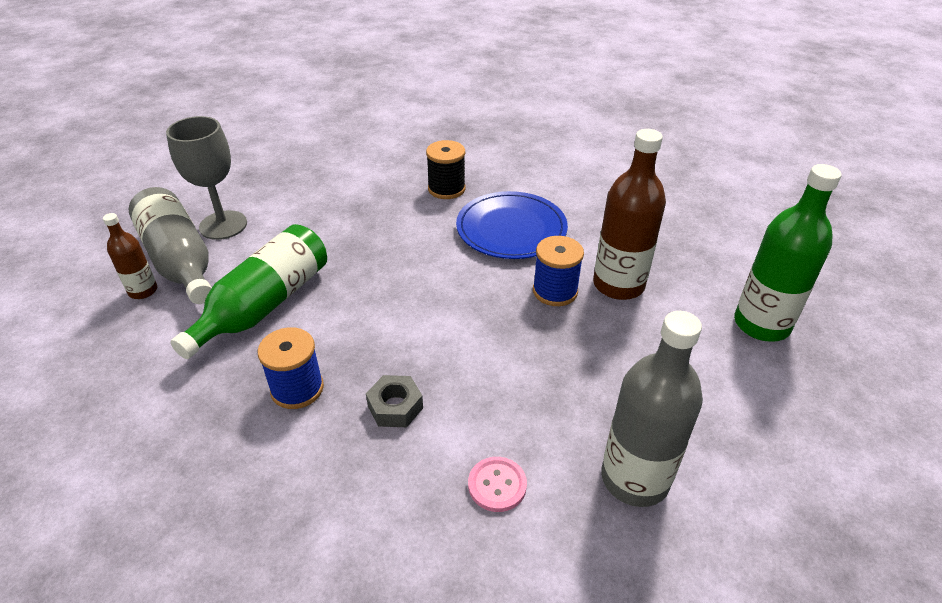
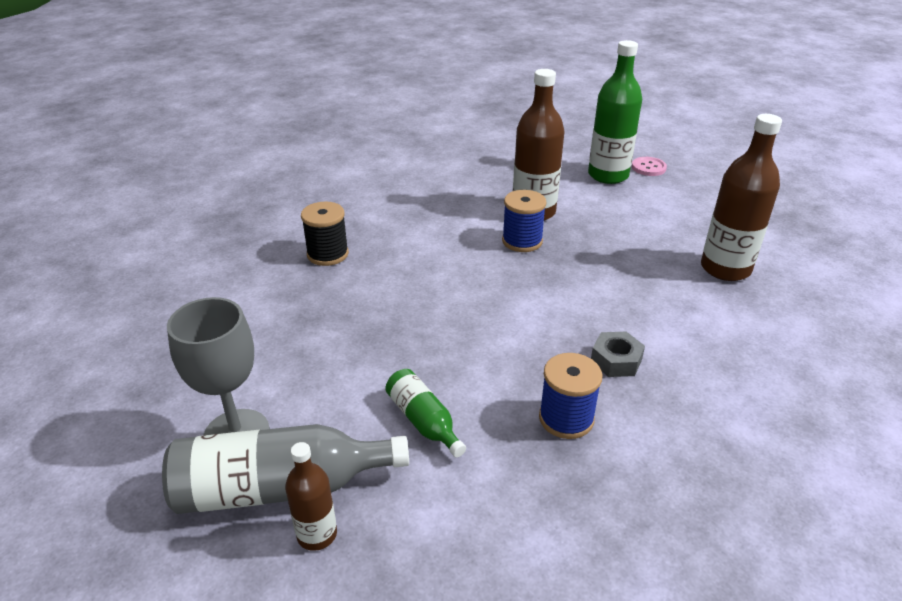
camera: 65 degrees left, 5 degrees down
green bottle [170,224,327,359] -> green bottle [386,369,466,458], size x0.54
blue plate [456,191,568,259] -> none
pink button [468,457,527,512] -> pink button moved to [632,157,667,176]
grey bottle [601,311,703,507] -> brown bottle [701,114,782,281]

